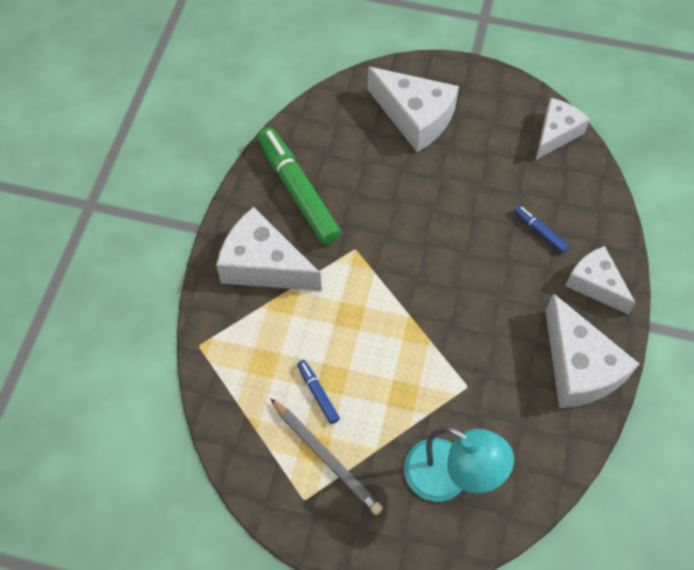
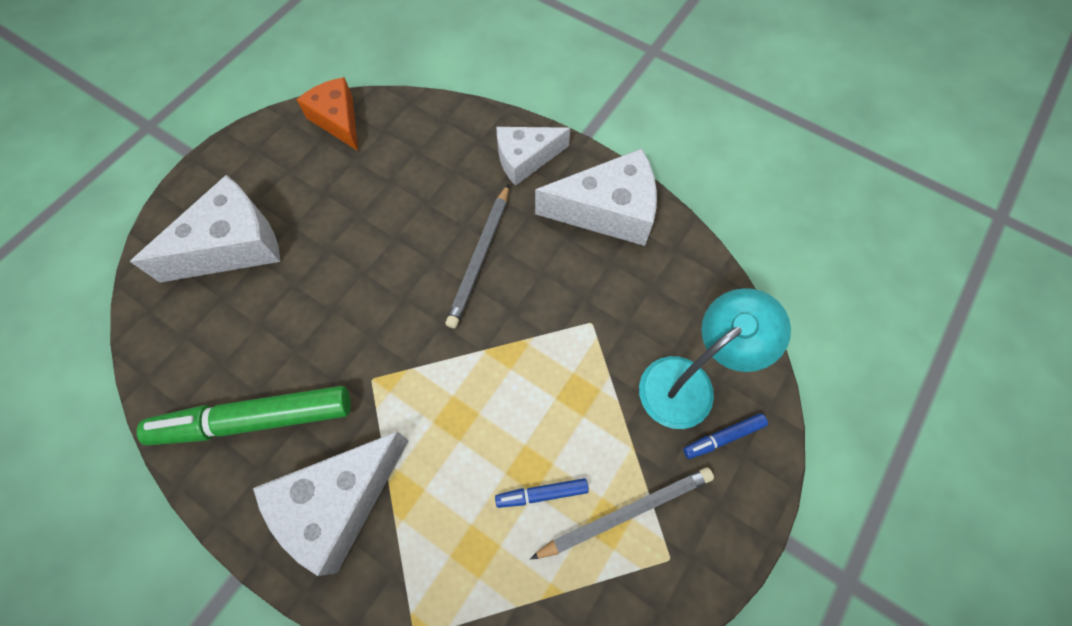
camera: 70 degrees left, 5 degrees up
blue marker [514,205,569,253] -> blue marker moved to [683,413,768,459]
white cheese [536,98,590,160] -> orange cheese [296,77,358,151]
none -> grey pencil [445,184,509,328]

